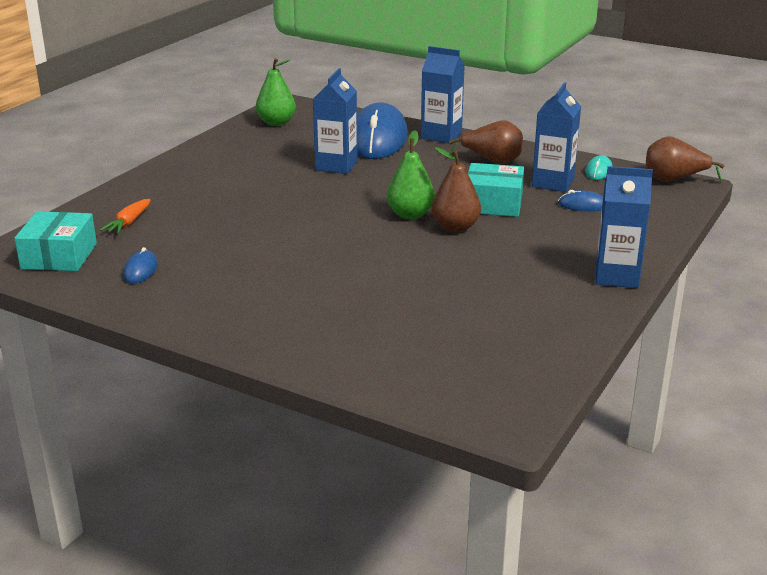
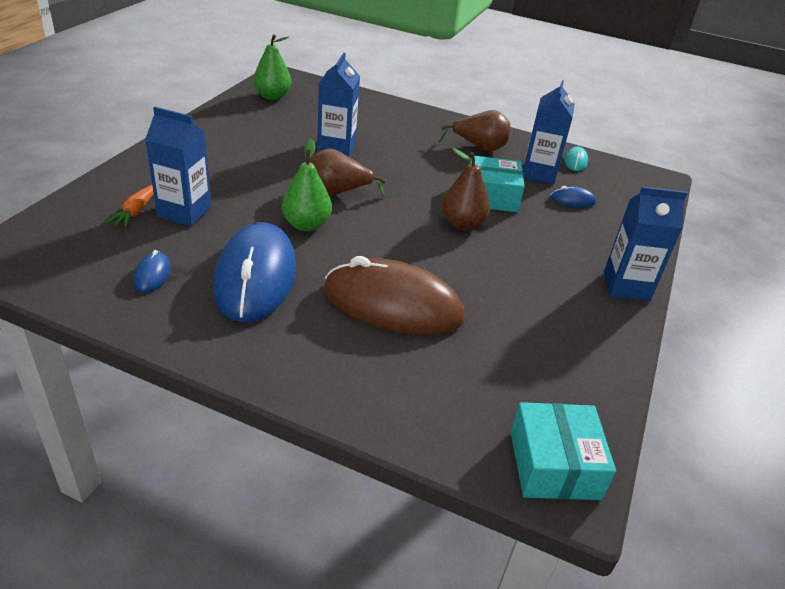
camera: 10 degrees left, 10 degrees up
turquoise box [14,211,97,271] -> turquoise box moved to [510,402,616,500]
blue mouse [357,102,408,159] -> blue mouse moved to [213,222,296,323]
green pear [387,130,435,219] -> green pear moved to [282,139,332,231]
blue carton [421,46,465,144] -> blue carton moved to [145,107,211,226]
brown pear [646,136,725,182] -> brown pear moved to [309,148,386,197]
none -> brown mouse [324,256,464,335]

